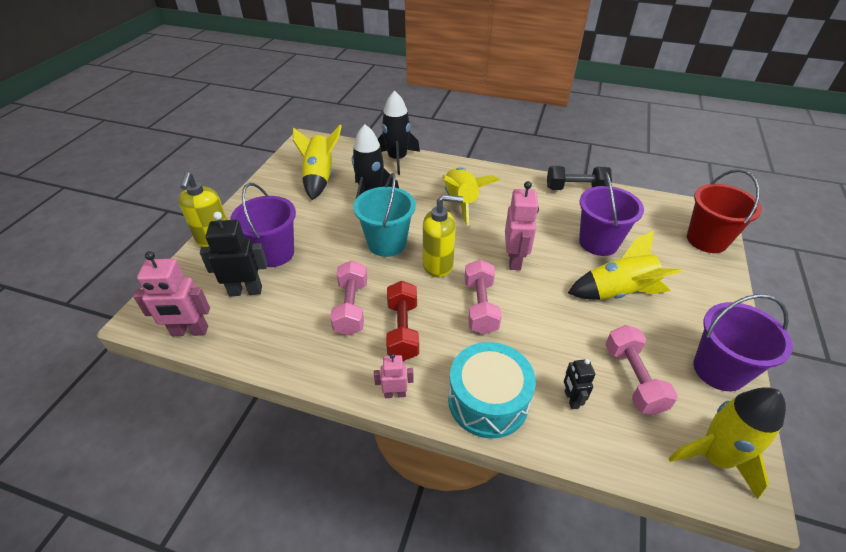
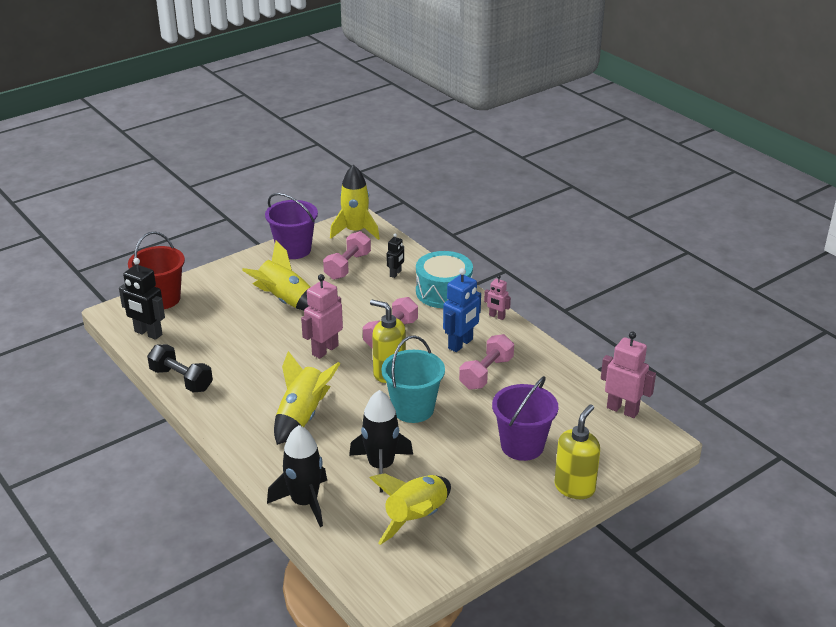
camera: 145 degrees left, 10 degrees down
black robot [200,212,267,296] -> black robot moved to [119,258,165,340]
red dumbbell [386,281,419,361] -> blue robot [443,268,481,352]
purple bucket [579,172,644,256] -> none

